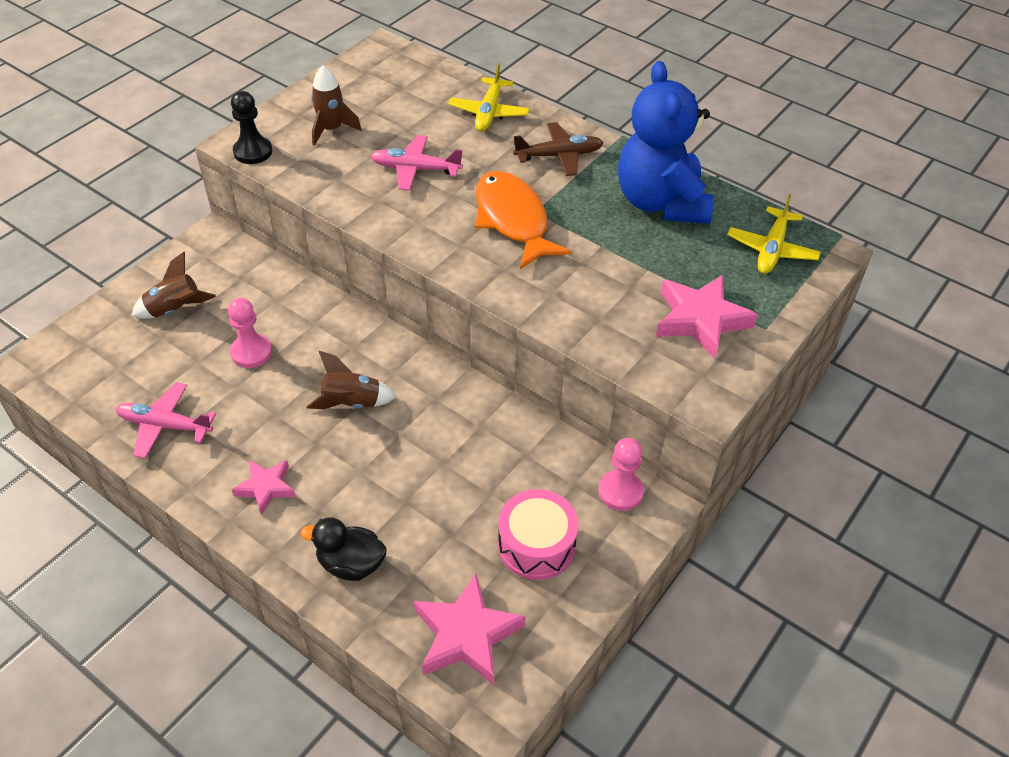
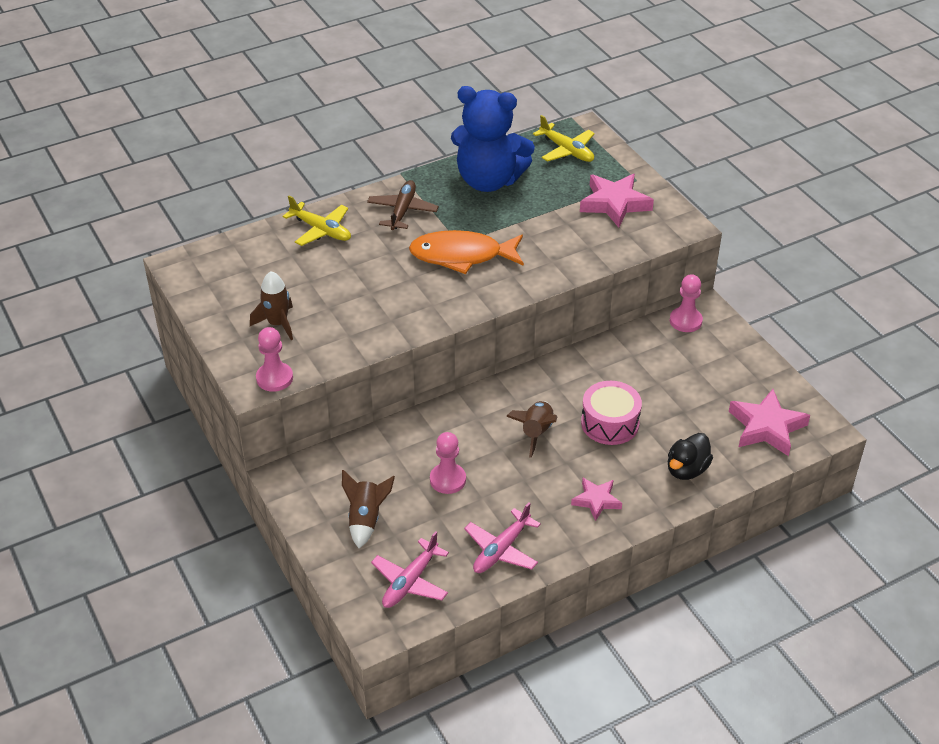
camera: 65 degrees left, 5 degrees down
black pawn [231,91,272,164] -> pink pawn [256,327,293,392]
pink plane [371,135,463,191] -> pink plane moved to [371,531,449,608]
pink drum [498,489,578,580] -> pink drum moved to [581,381,642,445]

